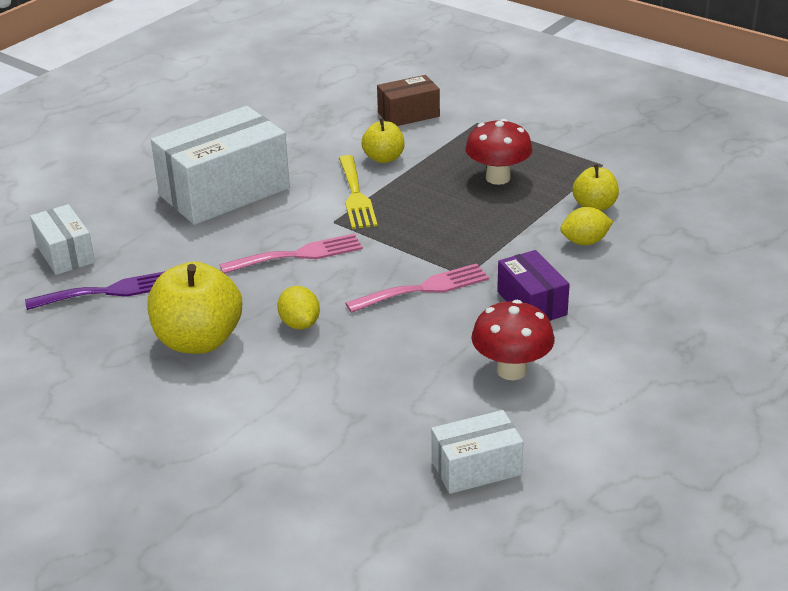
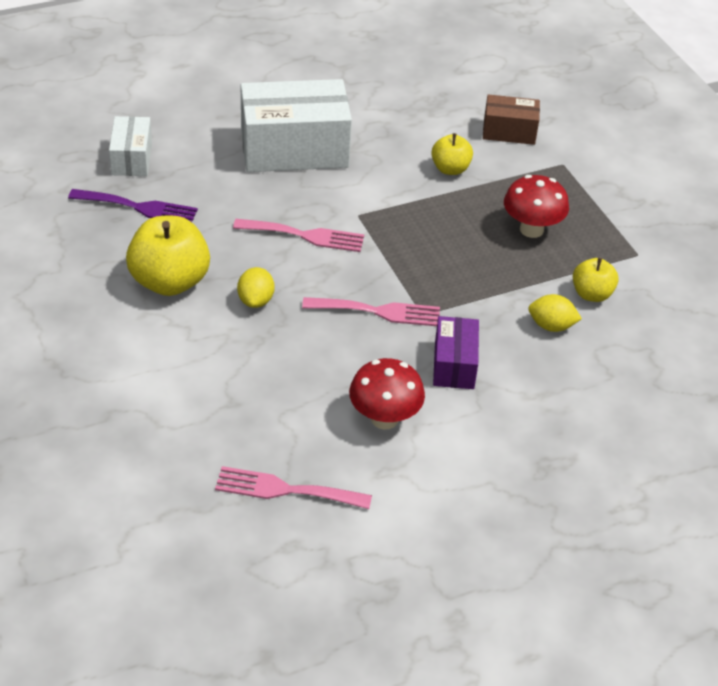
camera: 25 degrees right, 10 degrees up
yellow fork [339,155,378,229] -> none
white box [431,410,523,494] -> pink fork [215,466,372,509]

